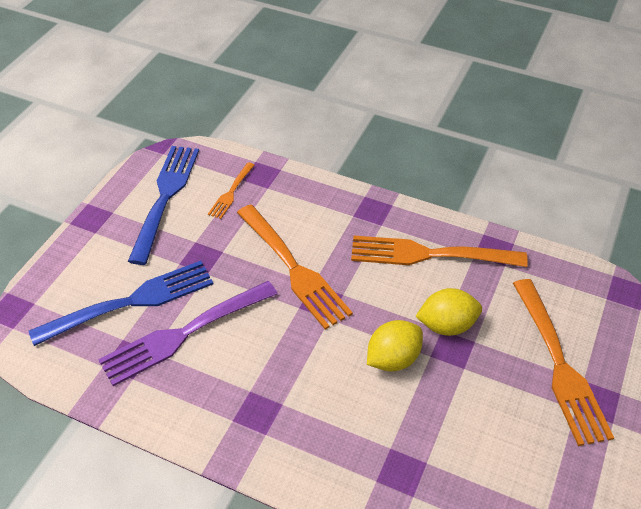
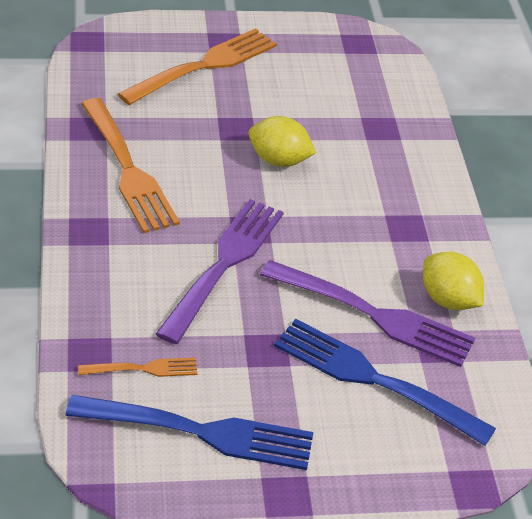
camera: 125 degrees left, 5 degrees down
blue fork [128,146,199,265] -> blue fork turned 150 degrees counterclockwise [65,395,314,470]
orange fork [237,205,353,330] -> purple fork [156,199,284,344]
yellow lemon [415,288,482,336] -> yellow lemon moved to [423,252,484,310]

